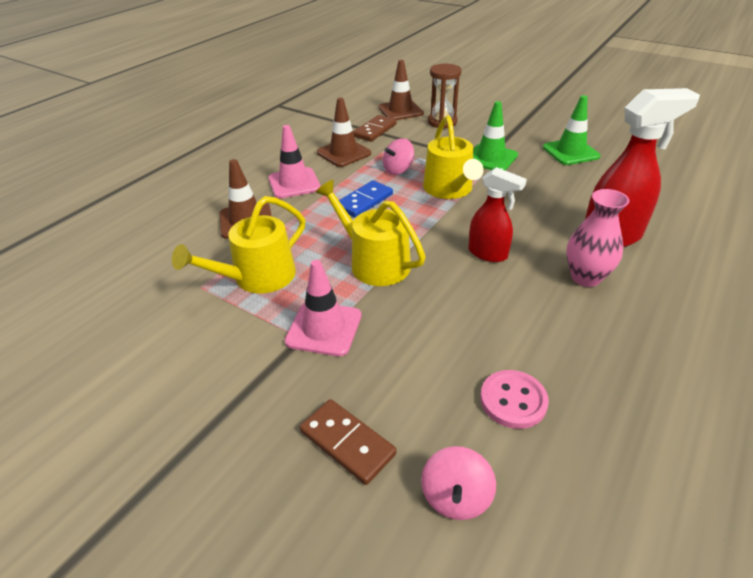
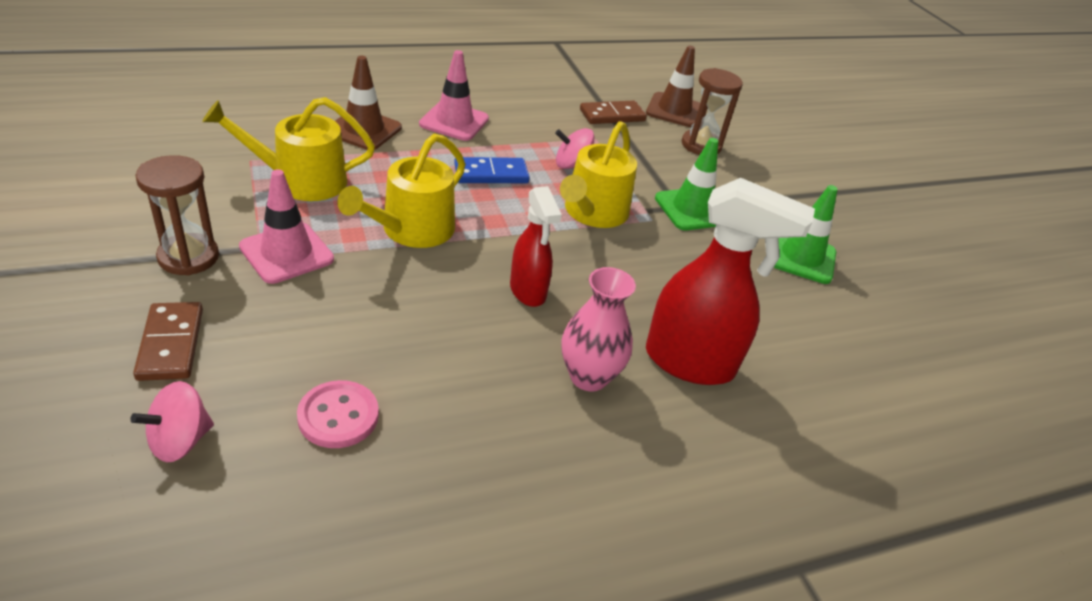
camera: 30 degrees right, 0 degrees up
yellow watering can [315,180,426,286] -> yellow watering can turned 135 degrees counterclockwise [337,133,465,248]
brown traffic cone [317,98,371,167] -> none
none -> brown hourglass [135,155,219,276]

